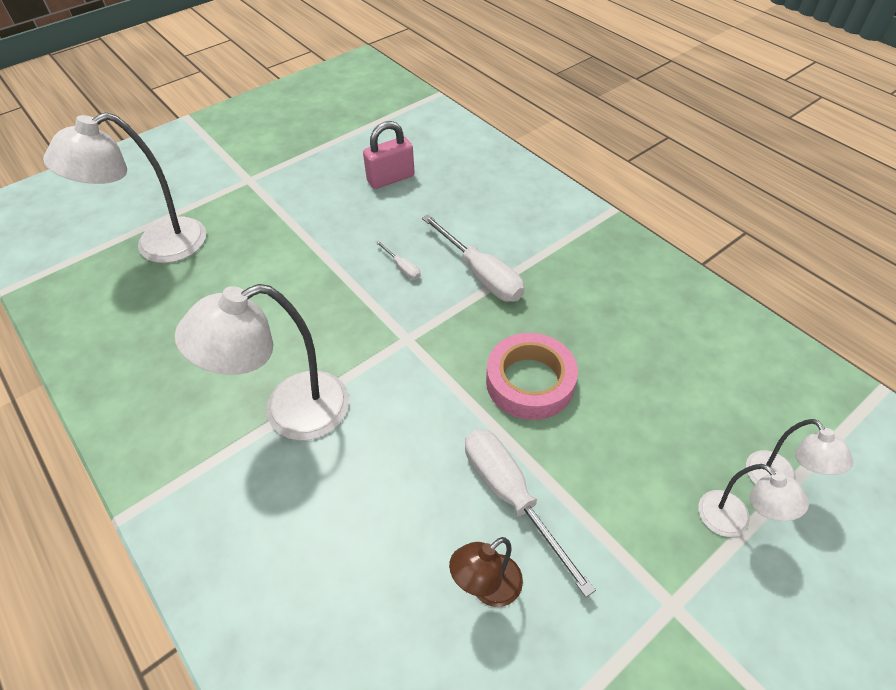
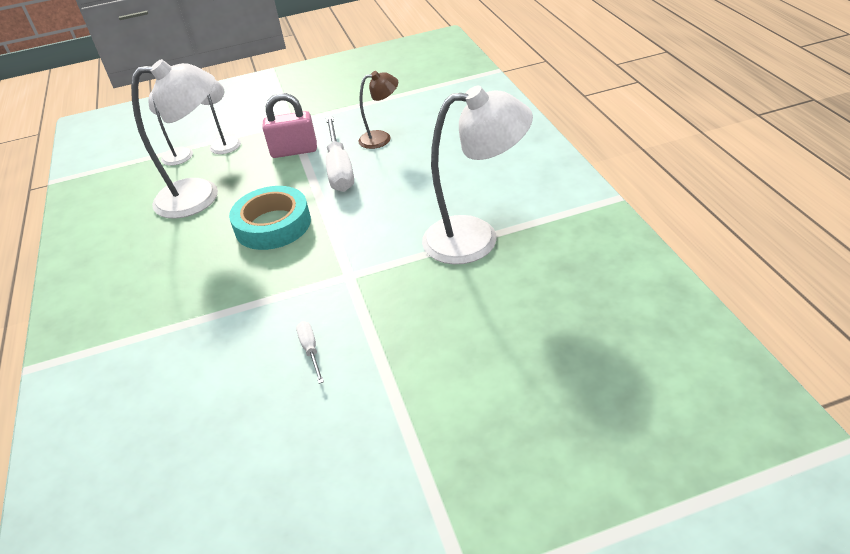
camera: 155 degrees left, 10 degrees down
white lamp [43,112,206,263] -> white lamp moved to [131,59,218,219]
pink padlock [363,121,415,189] -> pink padlock moved to [262,93,317,158]
white screwdriver [422,215,525,302] -> none
pink tape [486,333,578,420] -> turquoise tape [229,186,311,250]

